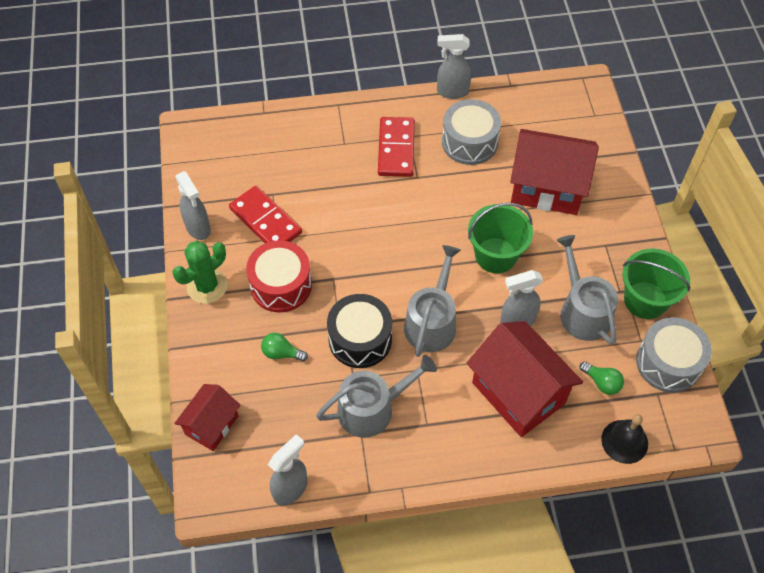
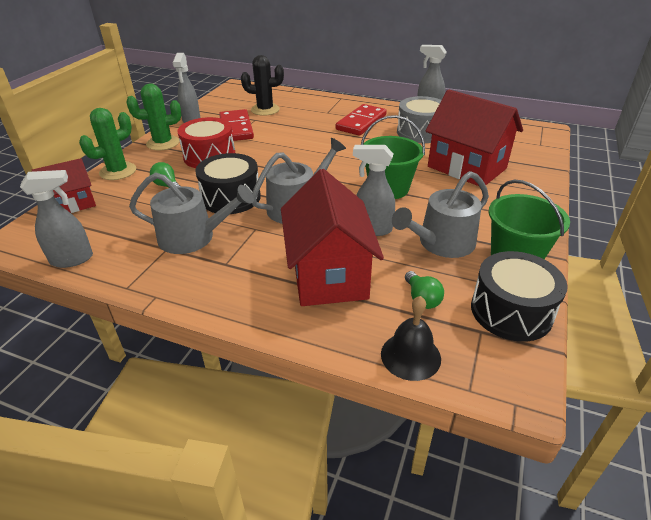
camera: 30 degrees right, 20 degrees down
grey watering can [557,235,618,345] -> grey watering can turned 135 degrees counterclockwise [392,171,489,258]
grey drum [636,317,712,393] -> black drum [471,251,568,342]
none -> green cactus [79,108,136,180]
none -> black cactus [241,55,284,116]

